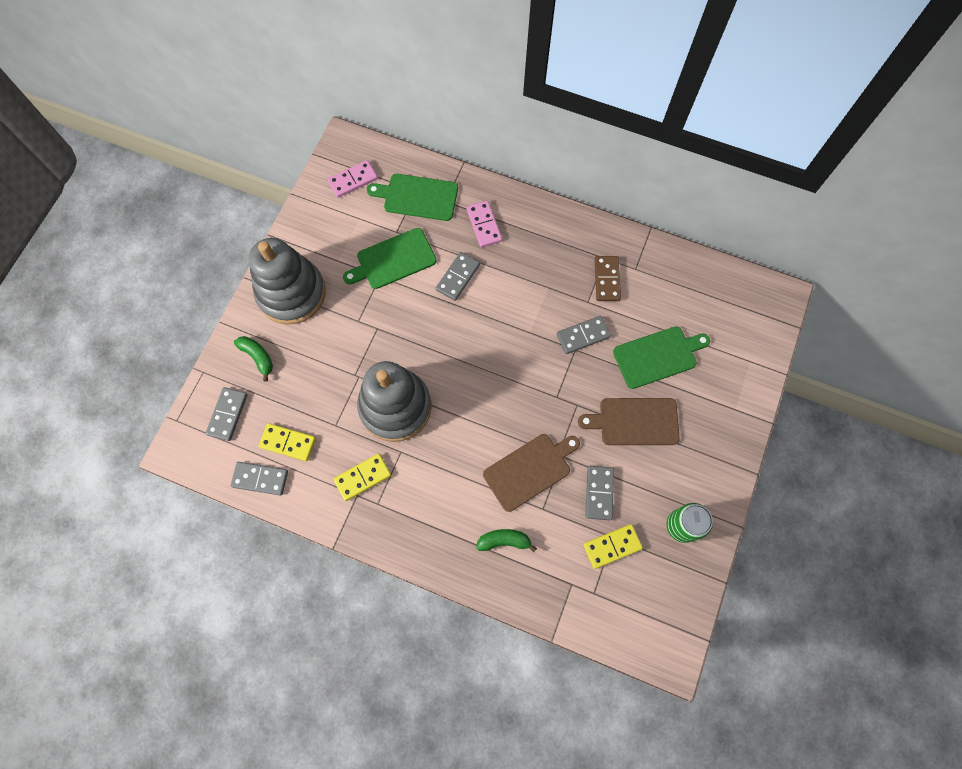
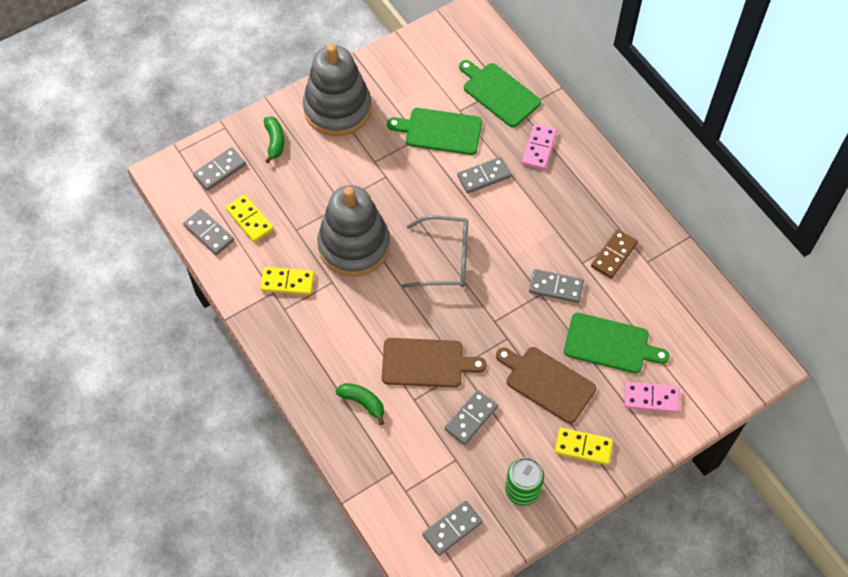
camera: 35 degrees right, 10 degrees down
pink domino [327,160,378,198] -> pink domino moved to [624,382,679,413]
yellow domino [583,524,643,569] -> yellow domino moved to [555,428,613,465]
none -> grey glasses [402,216,468,288]
none -> grey domino [422,501,483,556]

